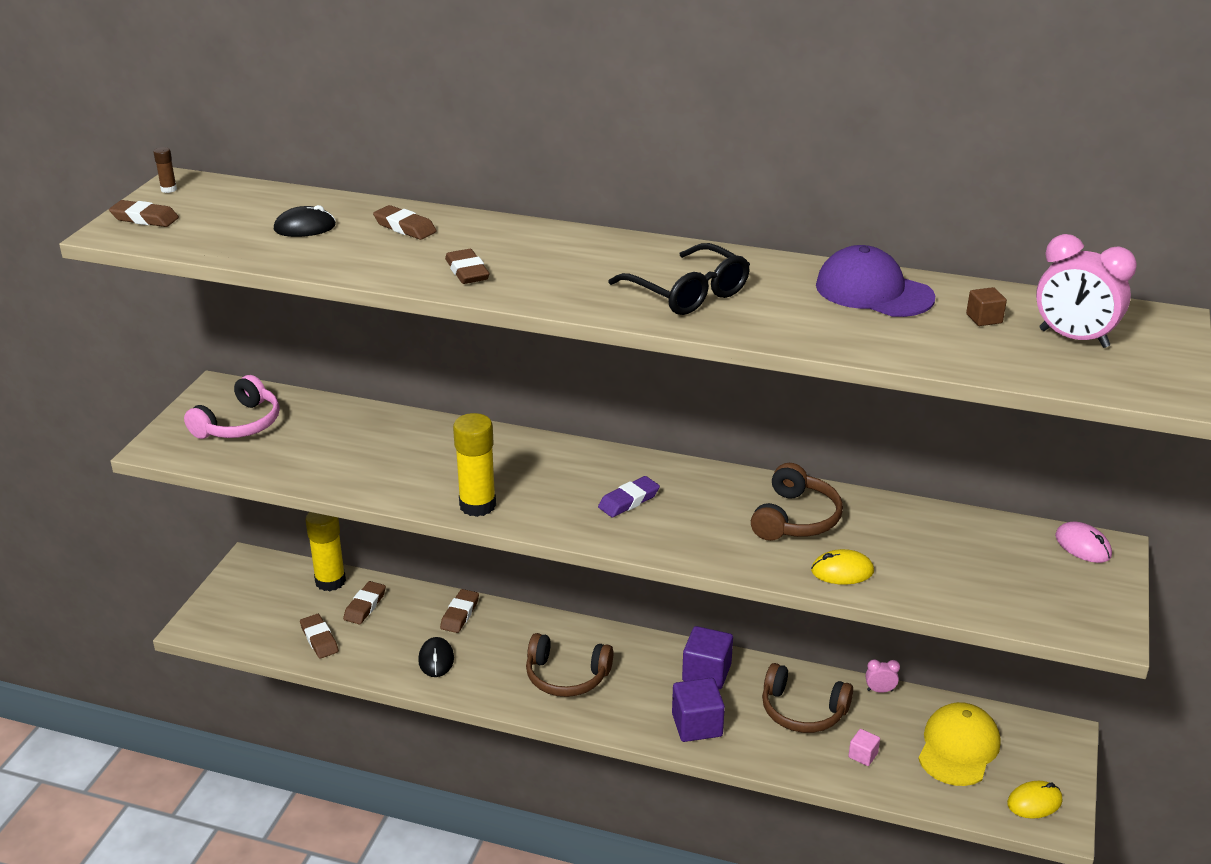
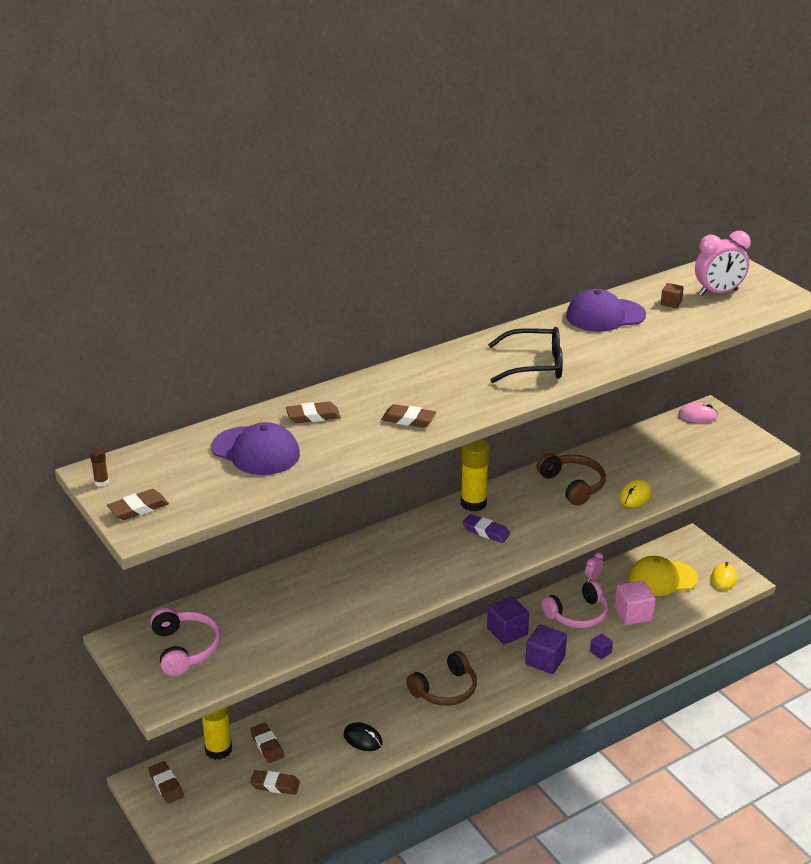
camera: 50 degrees left, 0 degrees up
black mouse [274,205,336,237] -> purple cap [211,422,300,475]
brown eraser [440,589,479,633] -> brown eraser moved to [148,761,184,804]
yellow glue stick [453,413,496,517] -> yellow glue stick moved to [461,439,490,512]
purple eraser [598,476,660,517] -> purple eraser turned 60 degrees counterclockwise [462,514,510,543]
brown headphones [762,663,853,733] -> pink headphones [542,581,608,628]
pink cube [848,729,880,766] -> pink cube [615,580,656,625], size x1.92
yellow cap [918,702,1000,786] -> yellow cap turned 75 degrees counterclockwise [629,555,698,596]
none -> purple cube [590,633,613,659]

